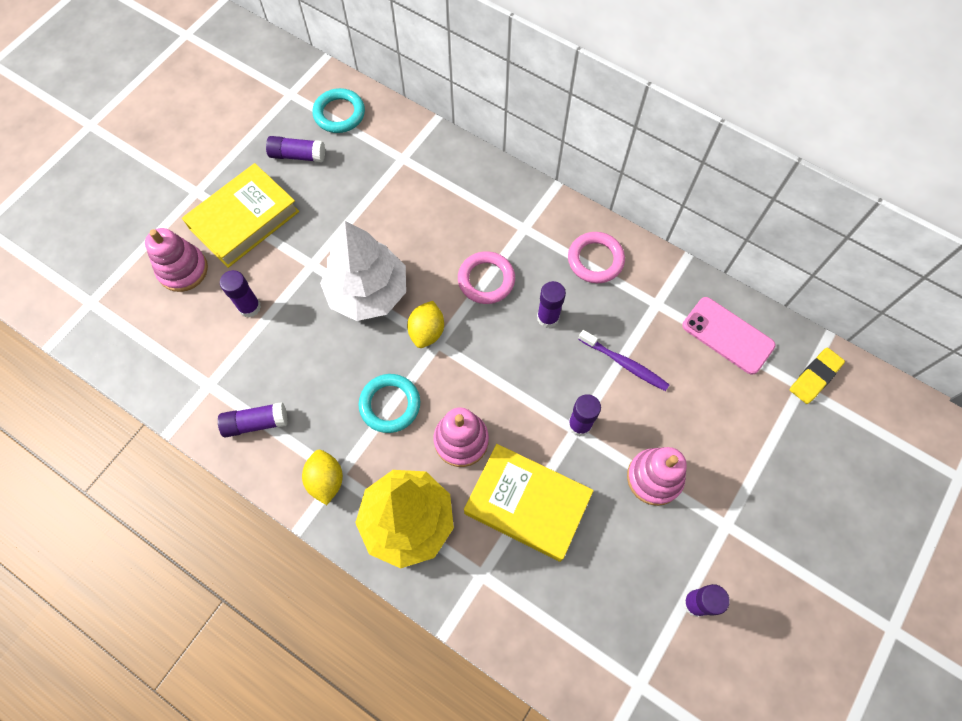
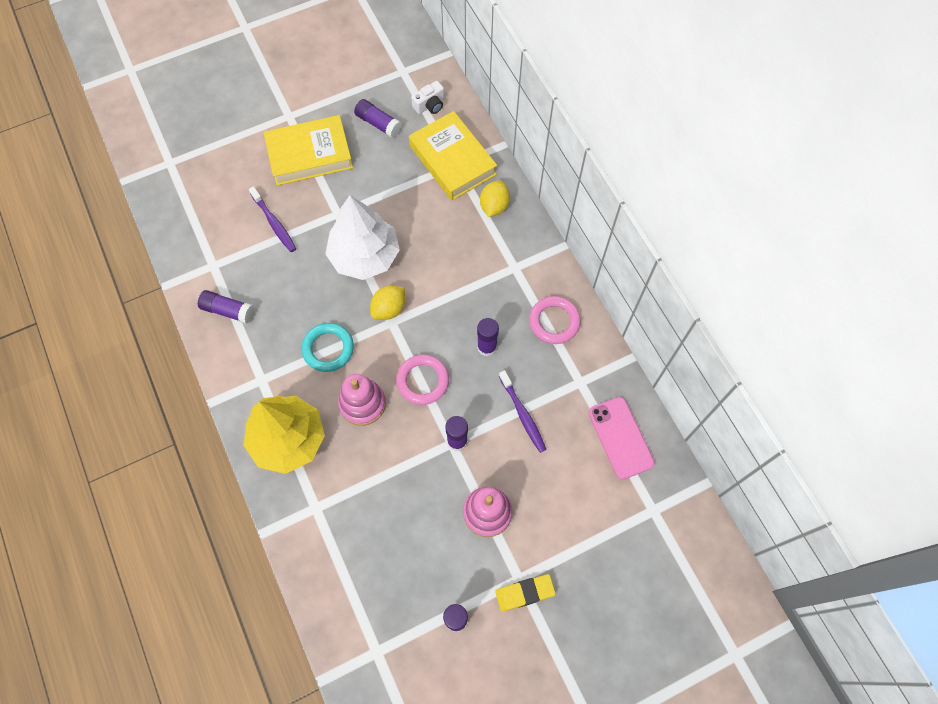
camera: 30 degrees right, 0 degrees up
pink stacking toy [145,228,208,292] -> none
purple glue stick [220,270,261,318] -> purple toothbrush [249,186,296,252]
yellow lemon [302,450,343,505] -> yellow lemon moved to [480,180,510,217]
turquoise ring [313,88,365,133] -> white camera [411,81,444,114]
pink ring [458,251,515,304] -> pink ring moved to [396,354,449,405]
yellow book [464,444,594,562] -> yellow book moved to [409,111,497,200]
yellow eraser [790,348,845,404] -> yellow eraser moved to [495,574,556,612]

